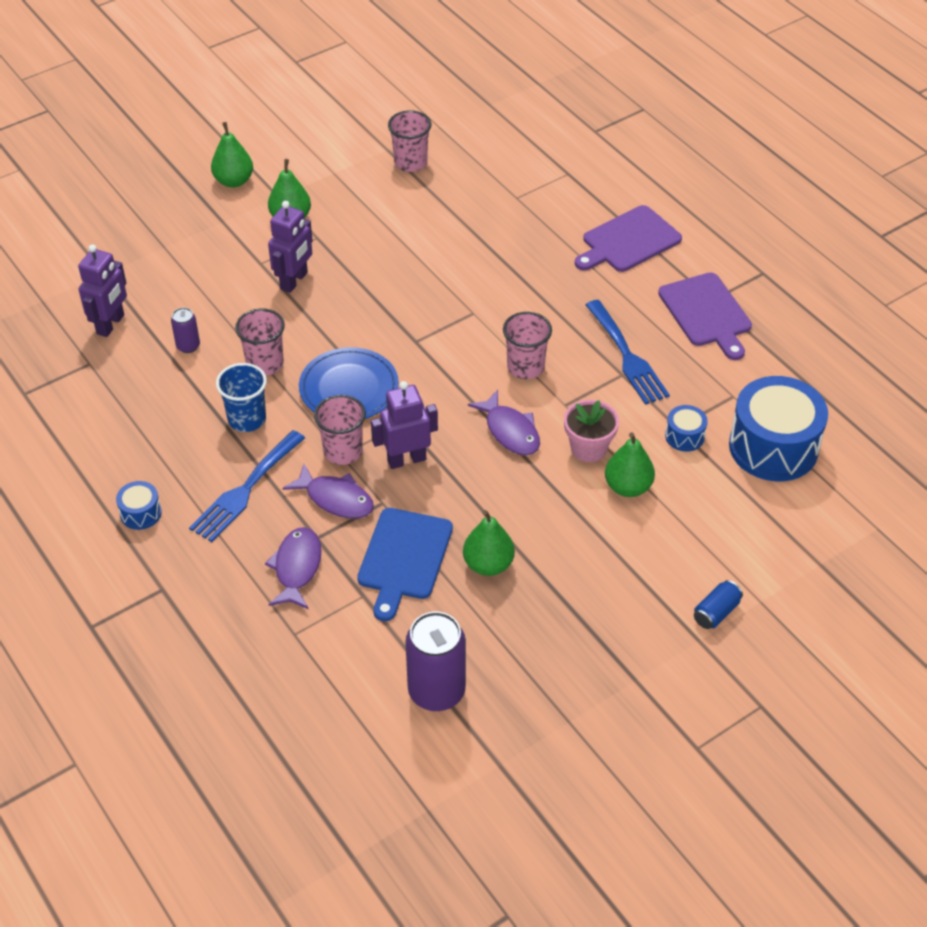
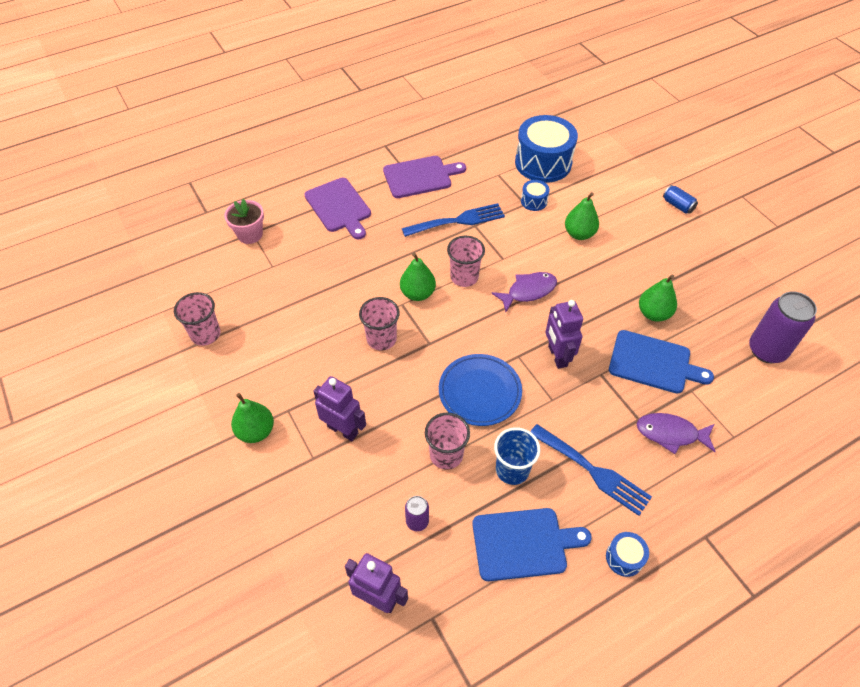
camera: 85 degrees left, 5 degrees up
green pear [211,122,253,188] -> green pear moved to [400,253,436,301]
purple fish [283,464,374,519] -> none
pink cup [314,395,366,465] -> pink cup moved to [359,297,400,350]
pink flower pot [564,400,619,462] -> pink flower pot moved to [224,198,264,244]
none -> blue cutting board [472,508,592,581]

